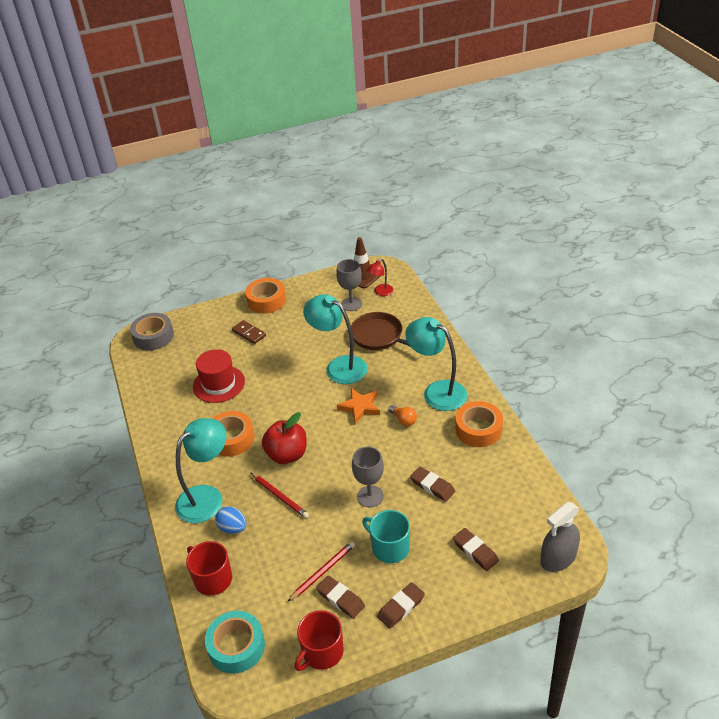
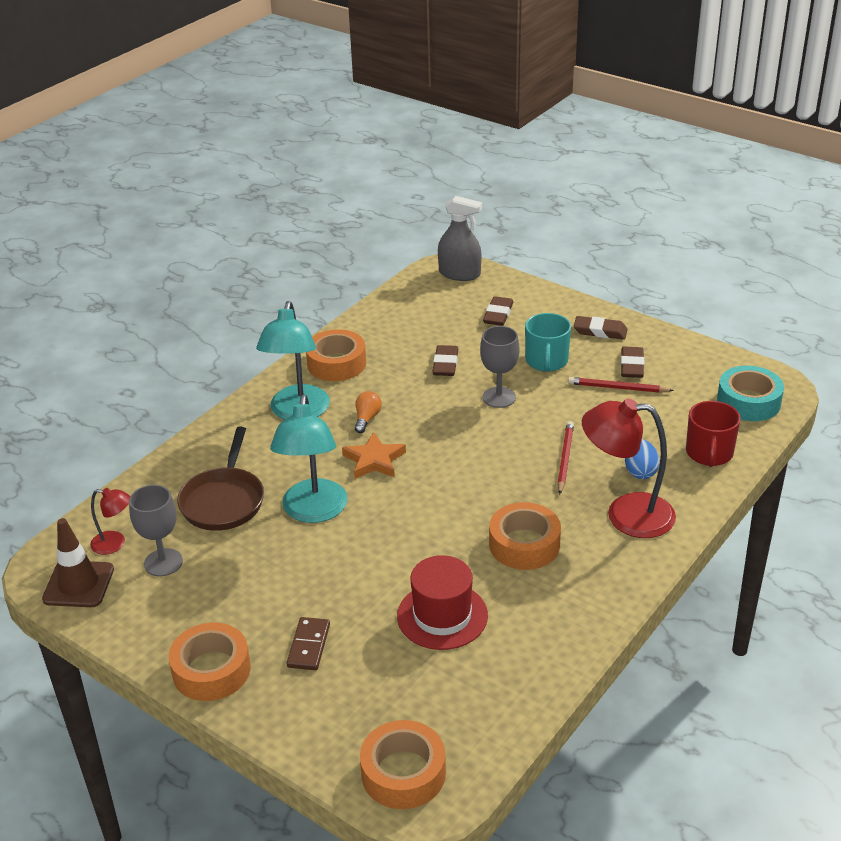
camera: 125 degrees left, 5 degrees down
grey tape [130,313,174,351] -> orange tape [360,720,446,809]
turquoise lamp [175,418,226,523] -> red lamp [582,398,676,538]
red apple [262,412,307,464] -> none
red mug [295,610,344,671] -> none

